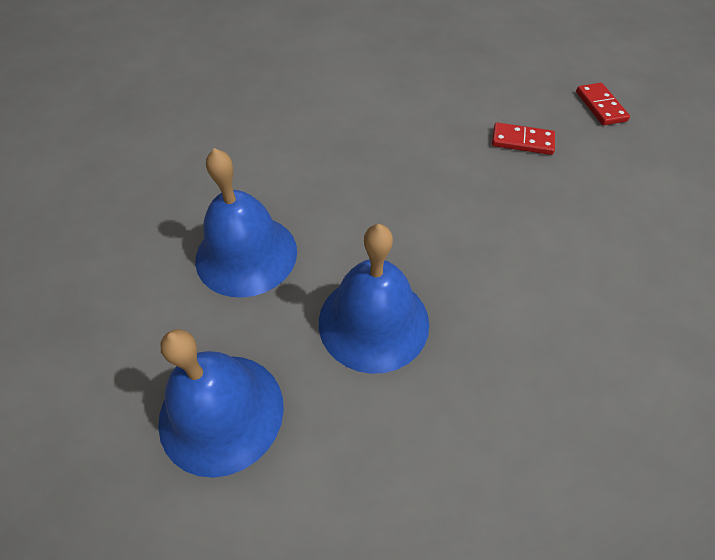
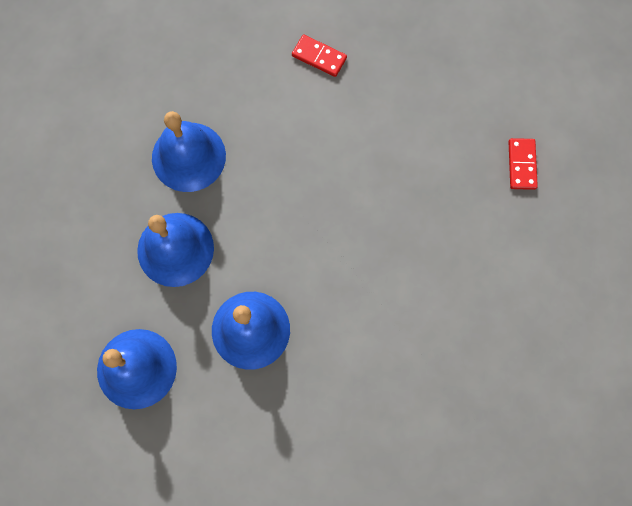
camera: 15 degrees right, 20 degrees up
red domino [492,122,555,155] -> red domino moved to [292,35,347,77]
none -> blue bell [152,111,226,192]

